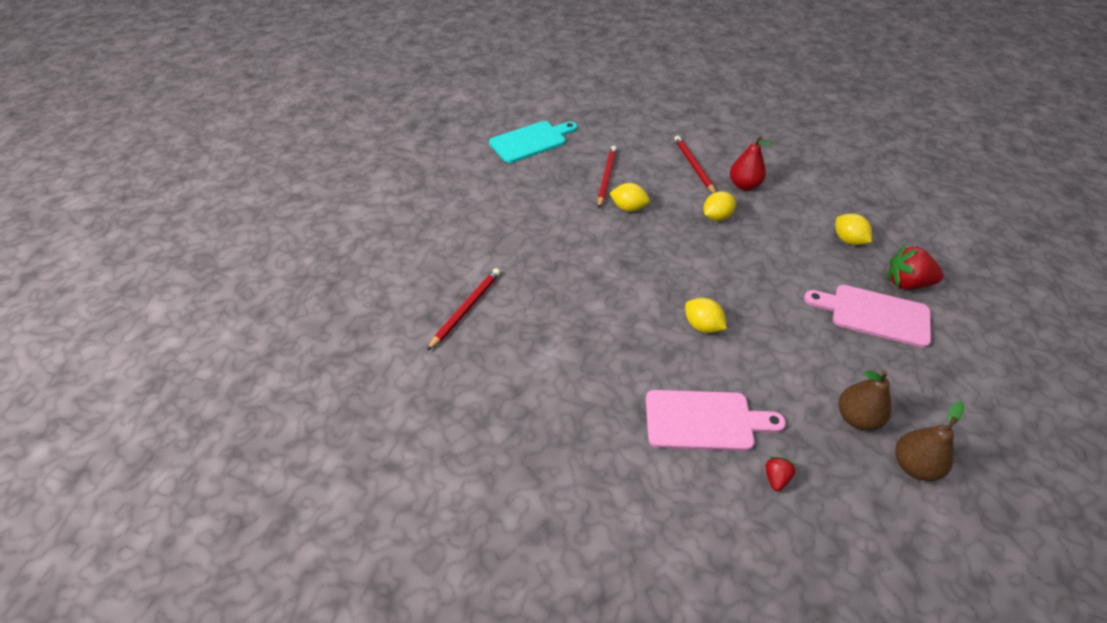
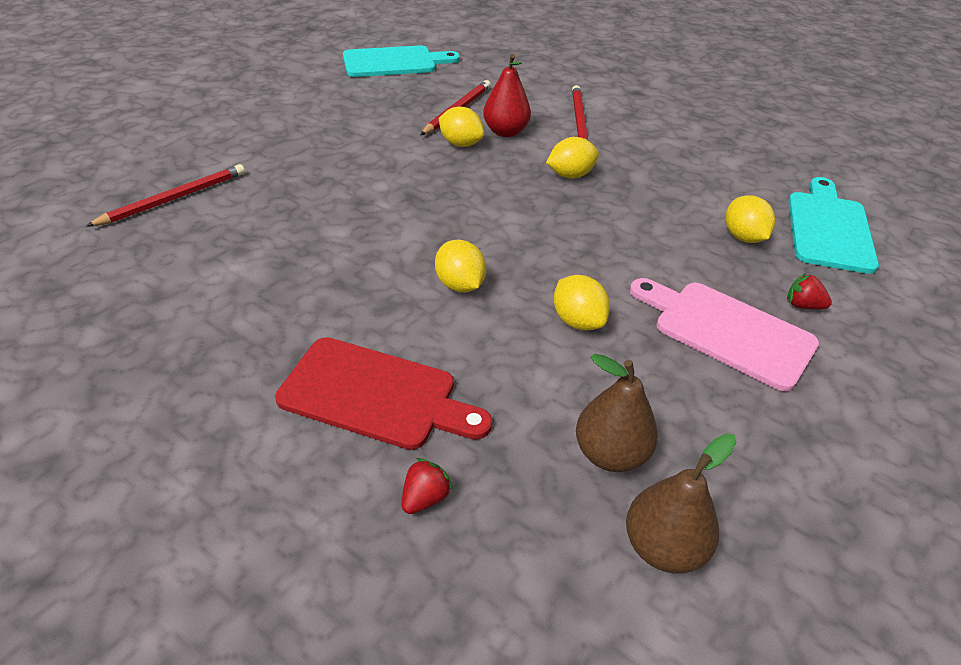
camera: 15 degrees right, 5 degrees down
pink cutting board [646,390,786,451] -> red cutting board [275,337,492,450]
red pear [730,136,773,191] -> red pear moved to [483,54,531,137]
red strawberry [887,244,944,290] -> red strawberry [787,273,832,309], size x0.52
none -> yellow lemon [554,275,610,330]
none -> turquoise cutting board [788,177,879,274]

